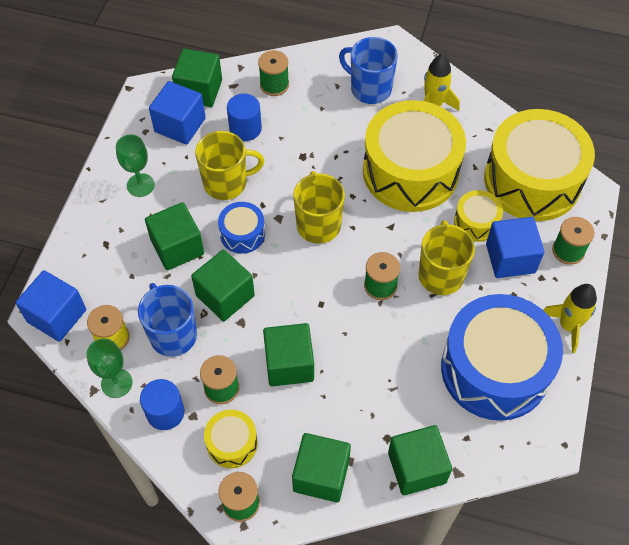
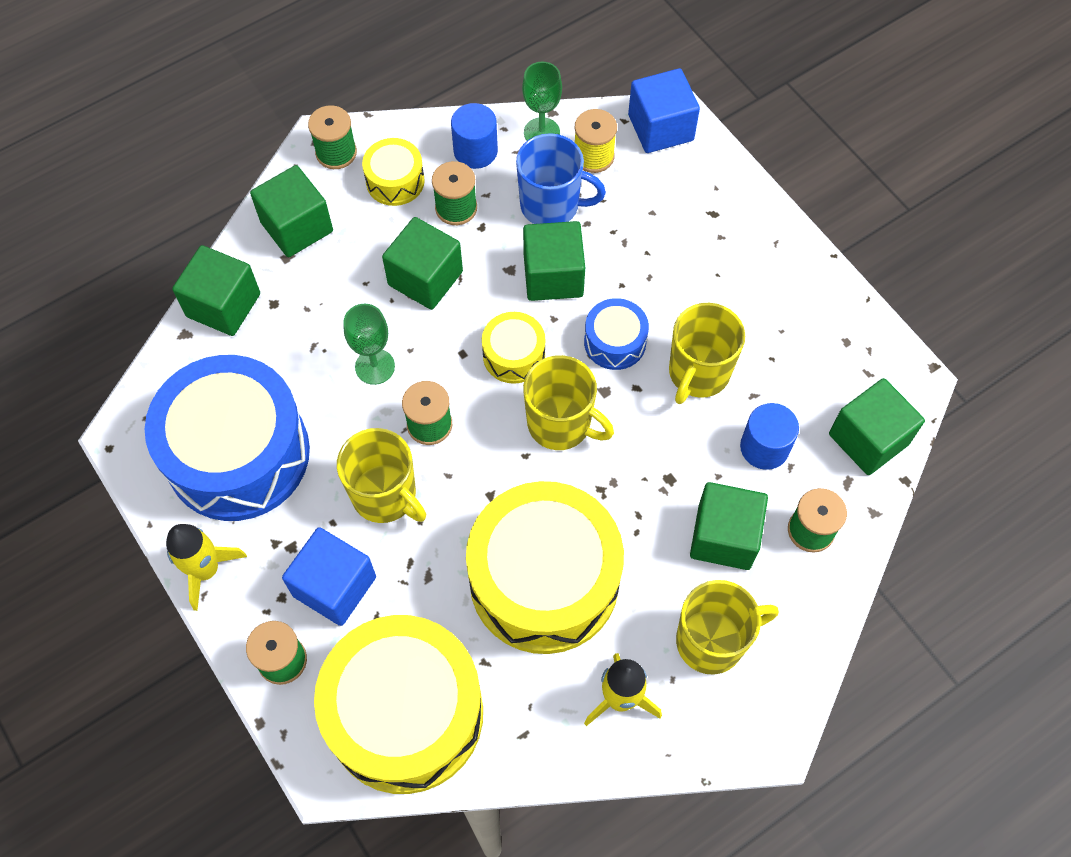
camera: 130 degrees right, 5 degrees up
green goblet [116,134,155,197] -> green goblet moved to [344,304,395,385]
green cube [145,202,204,270] -> green cube moved to [690,482,768,570]
blue cube [149,81,206,145] -> none
blue mug [339,37,398,104] -> yellow mug [676,580,779,675]
yellow drum [454,190,503,242] -> yellow drum moved to [482,312,545,384]

